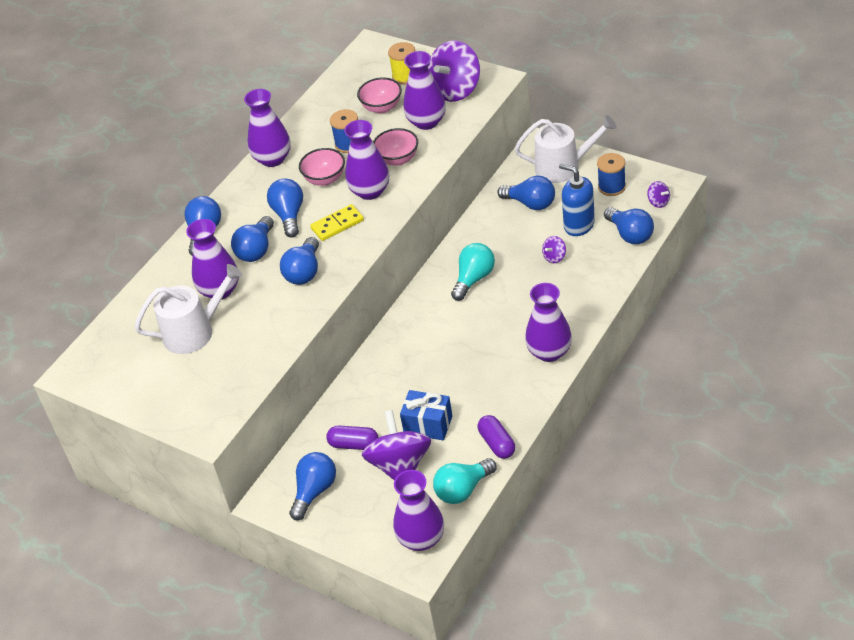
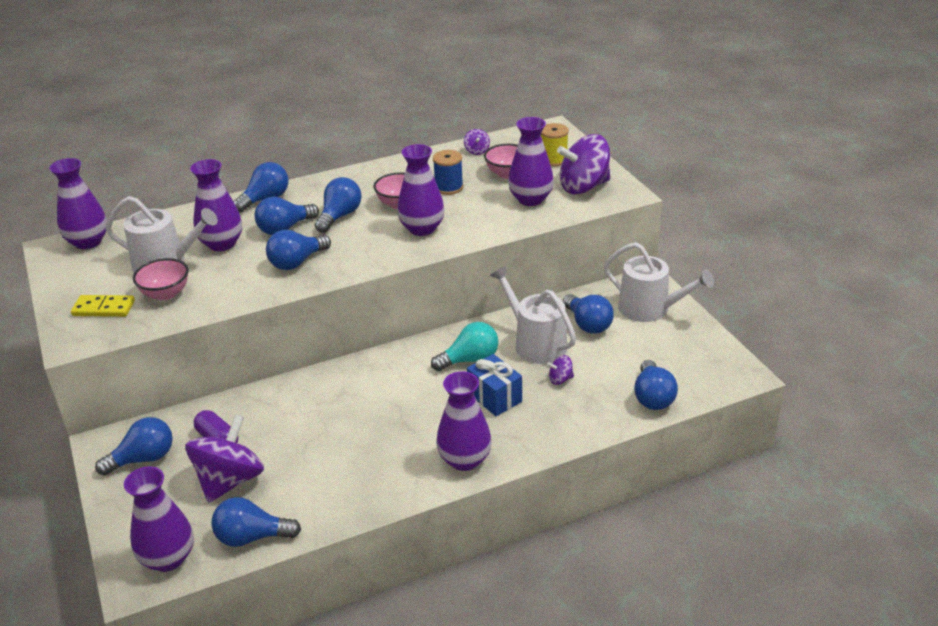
camera: 30 degrees right, 10 degrees down
purple vase [244,89,291,167] -> purple vase moved to [49,158,107,249]
yellow domino [310,204,364,241] -> yellow domino moved to [71,295,135,317]
pink bowl [373,128,418,166] -> pink bowl moved to [133,258,189,300]
blue gift [400,390,452,440] -> blue gift moved to [467,354,522,416]
turquoise light bulb [433,458,496,504] -> blue light bulb [211,497,301,547]
purple capsule [478,415,515,459] -> none
blue soap dispenser [559,164,595,236] -> none
blue spool [597,153,626,196] -> none
purple spinning top [647,181,670,208] -> purple spinning top moved to [464,129,490,155]
none -> white watering can [490,266,576,364]

